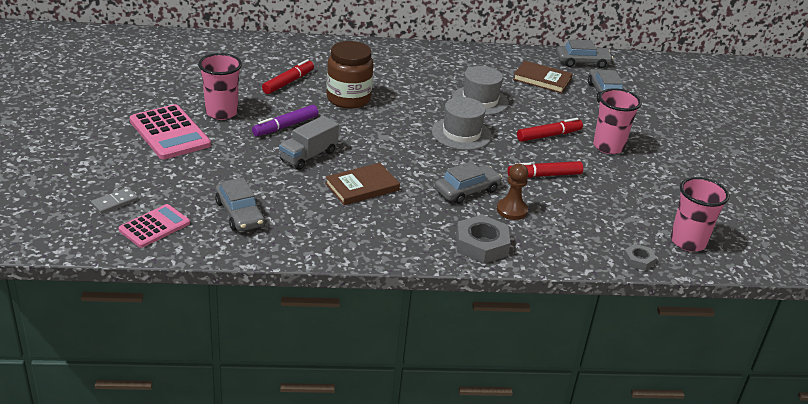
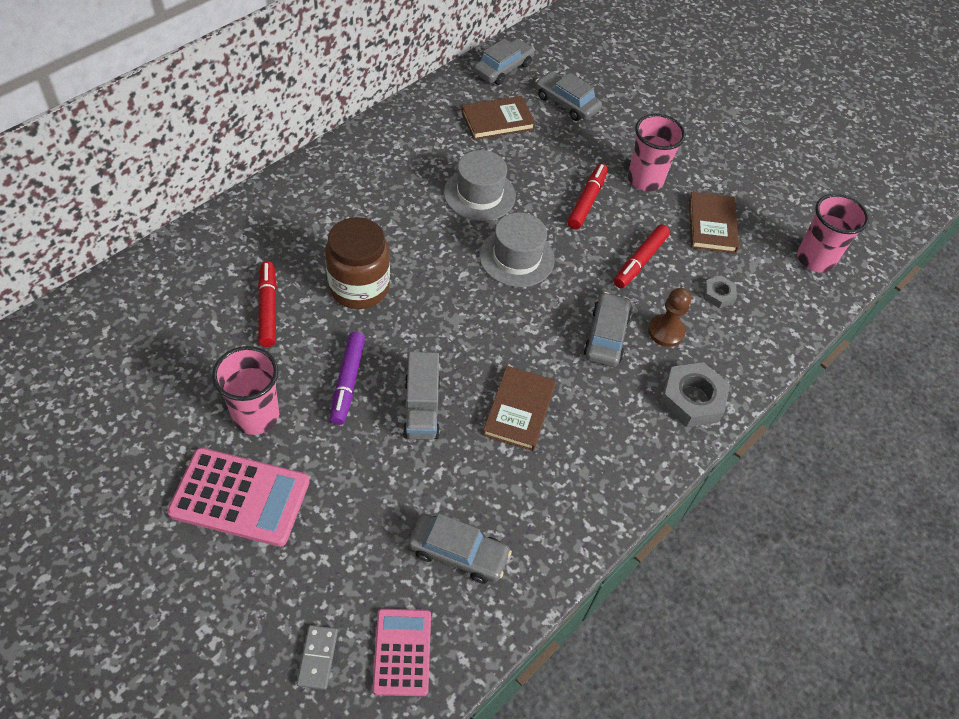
camera: 45 degrees left, 20 degrees up
grey nut [623,244,657,271] -> grey nut moved to [704,276,737,308]
none -> brown book [689,192,739,253]

